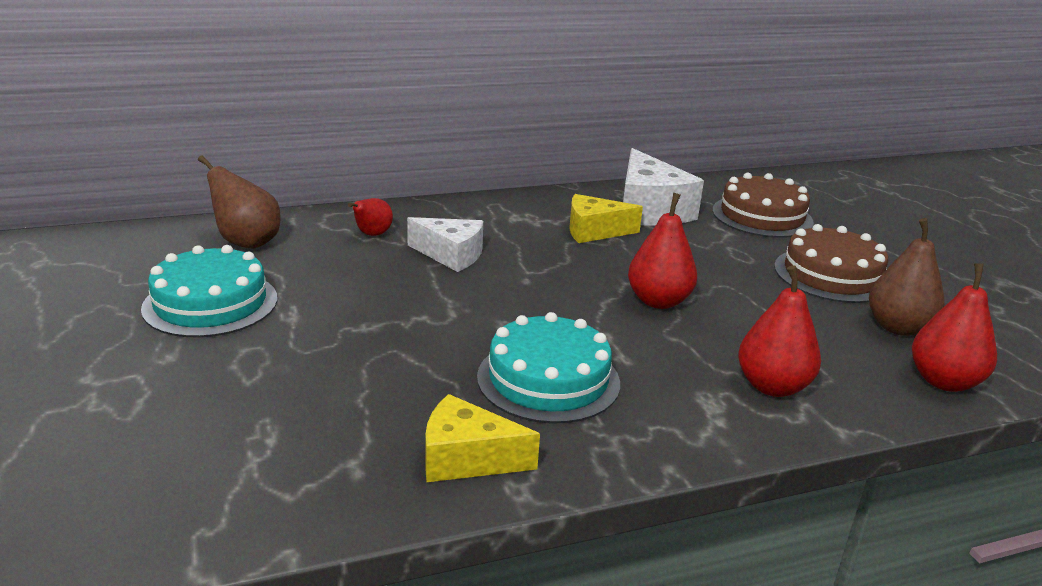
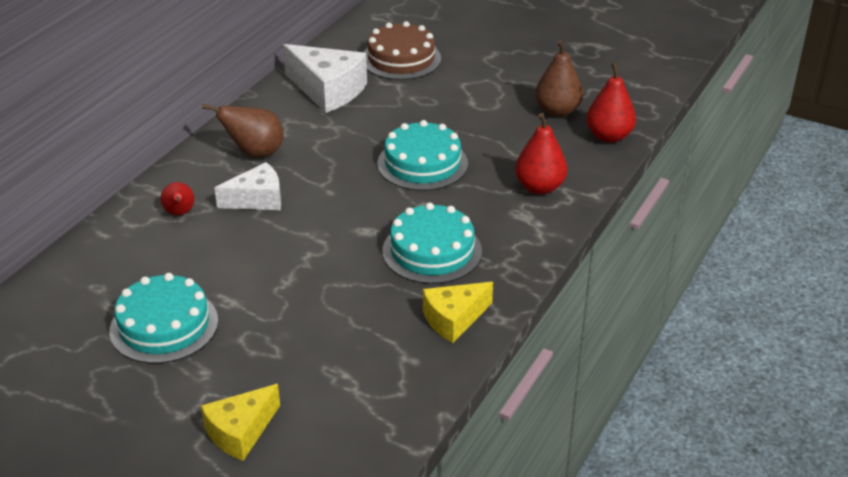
camera: 40 degrees left, 10 degrees up
brown pear [198,155,281,249] -> brown pear moved to [202,104,284,157]
yellow cheese [569,194,643,243] -> yellow cheese moved to [201,384,280,461]
red pear [628,193,697,309] -> turquoise cake [377,120,468,191]
brown cake [774,224,888,303] -> none

